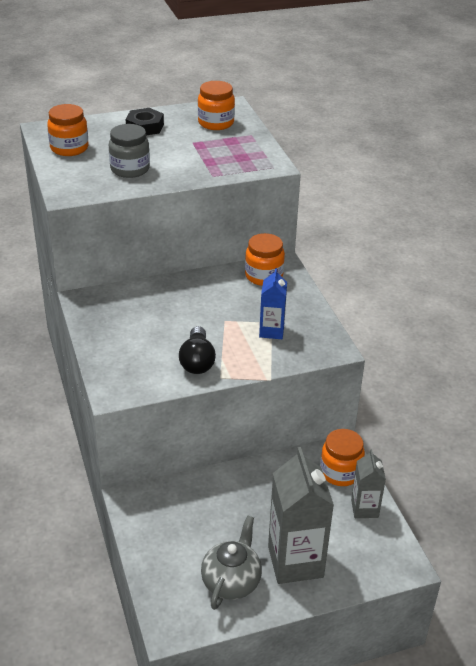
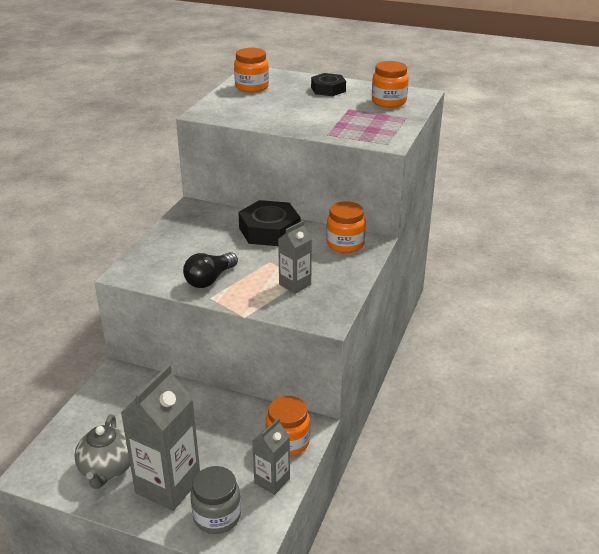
camera: 40 degrees right, 5 degrees down
grey jar [109,124,150,178] -> grey jar moved to [190,466,241,534]
grey teapot [201,515,262,610] -> grey teapot turned 120 degrees clockwise [74,414,130,489]
blue carton [259,268,287,339] -> grey carton [278,221,312,294]
none -> black nut [238,200,300,246]

